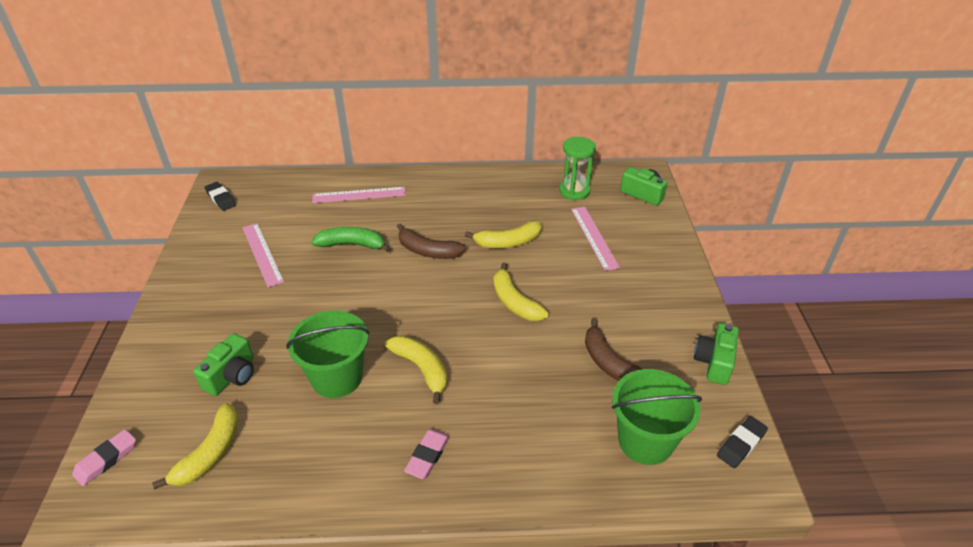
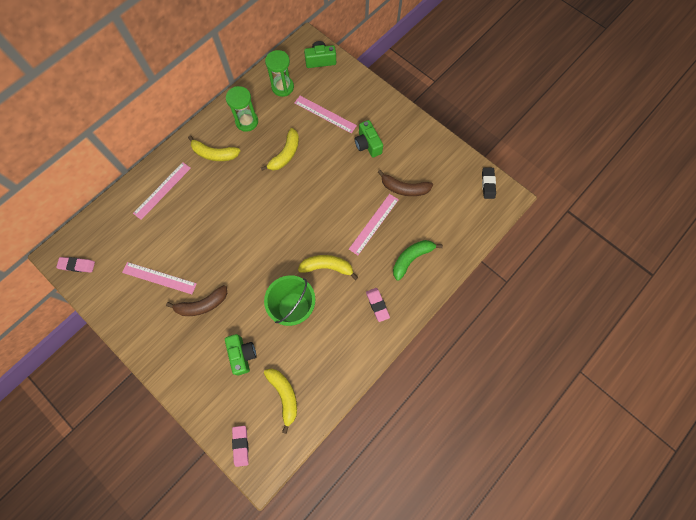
camera: 45 degrees left, 30 degrees up
black eraser [204,182,236,211] -> pink eraser [56,257,95,273]
green banana [311,227,391,252] -> green banana moved to [393,240,443,281]
brown banana [397,223,466,259] -> brown banana moved to [166,285,227,316]
yellow banana [493,263,549,321] -> yellow banana moved to [188,135,240,161]
green bucket [612,369,702,465] -> none
green camera [694,323,739,385] -> green camera moved to [355,120,383,157]
none -> green hourglass [226,86,258,132]
none -> pink ruler [349,194,399,255]

